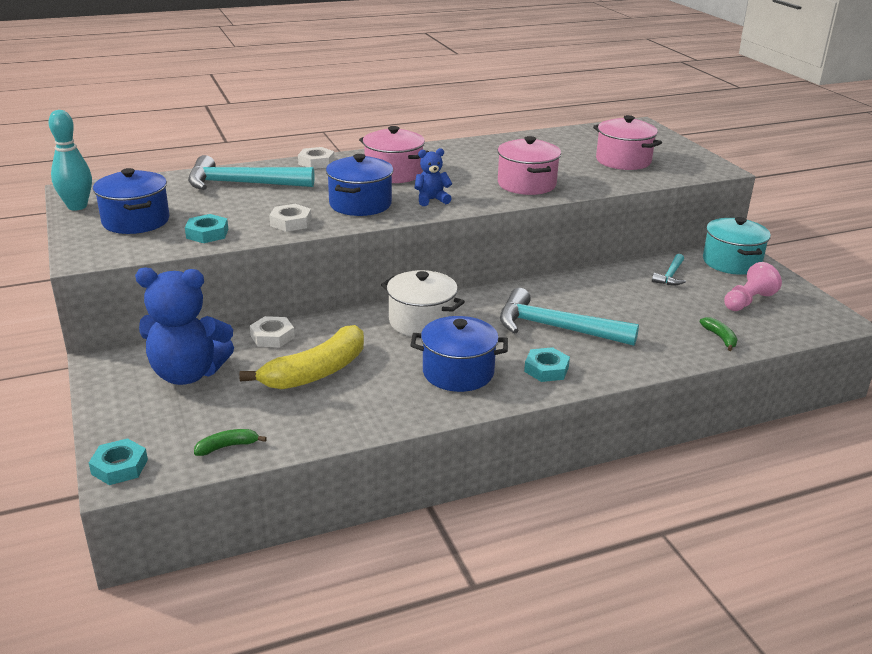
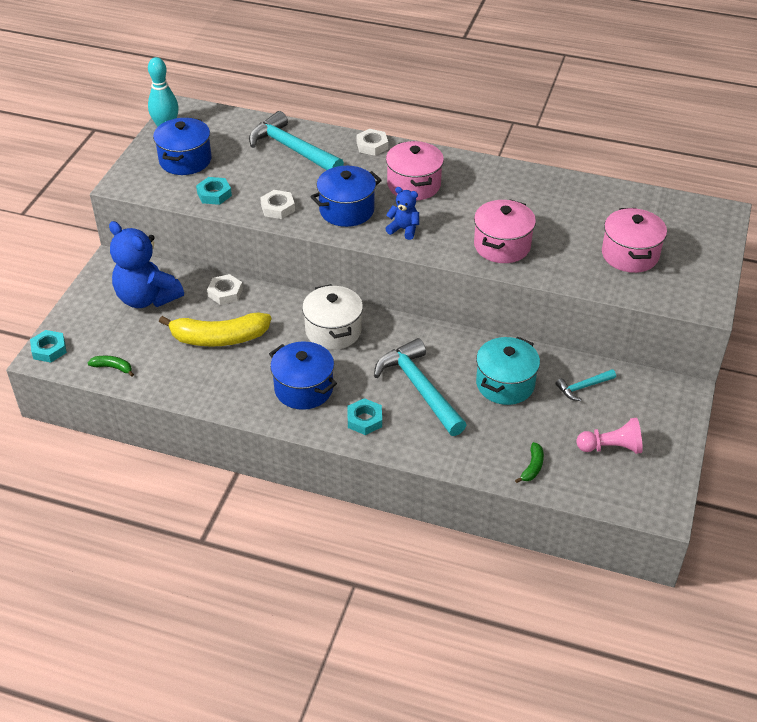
camera: 40 degrees right, 15 degrees up
turquoise pot [703,217,771,275] -> turquoise pot moved to [476,337,540,405]

